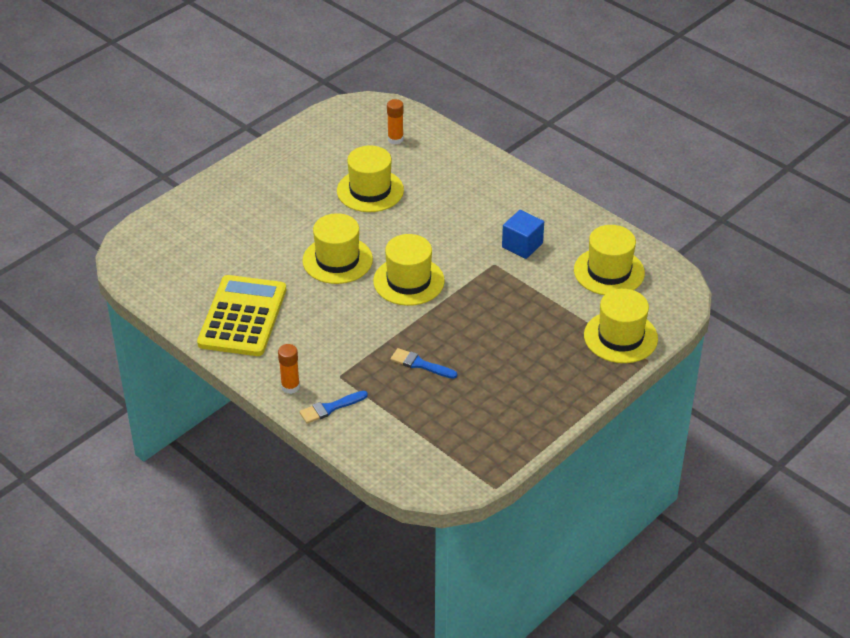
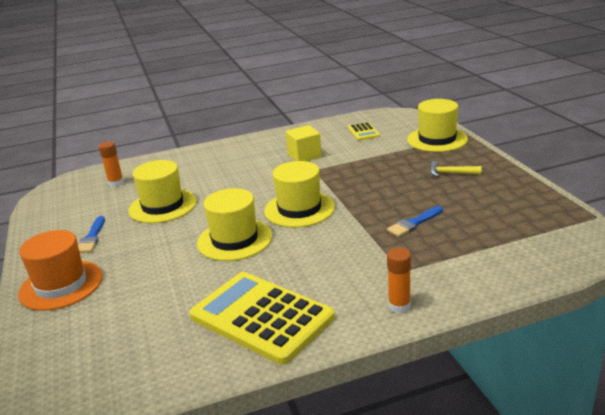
camera: 60 degrees left, 15 degrees down
blue brush [299,391,368,424] -> blue brush moved to [78,216,105,253]
blue cube [502,210,544,259] -> yellow cube [285,125,322,161]
yellow hat [574,225,645,295] -> yellow calculator [348,122,380,140]
none -> orange hat [18,230,102,311]
none -> yellow hammer [430,161,482,177]

